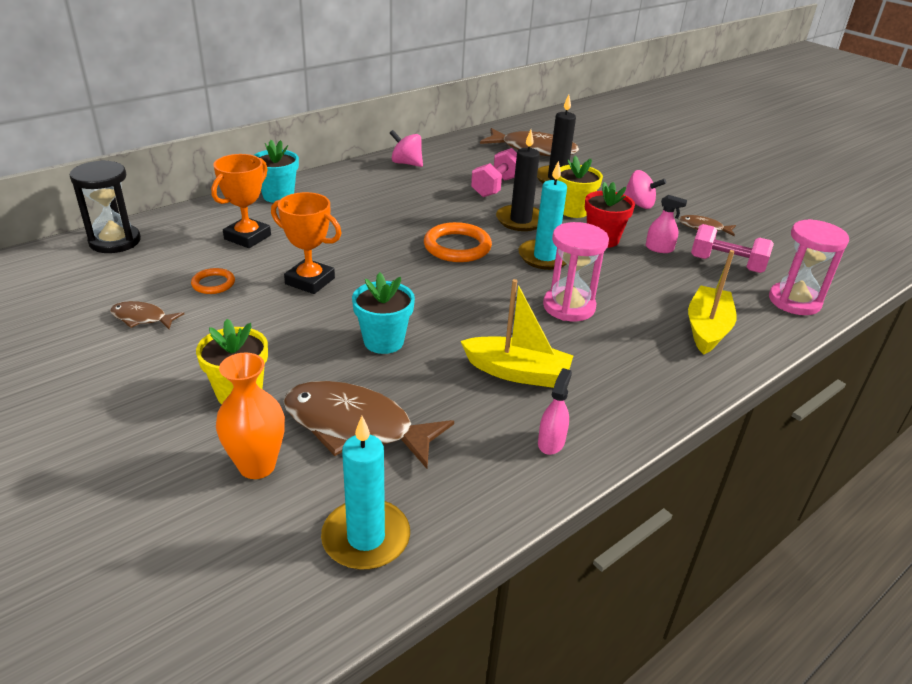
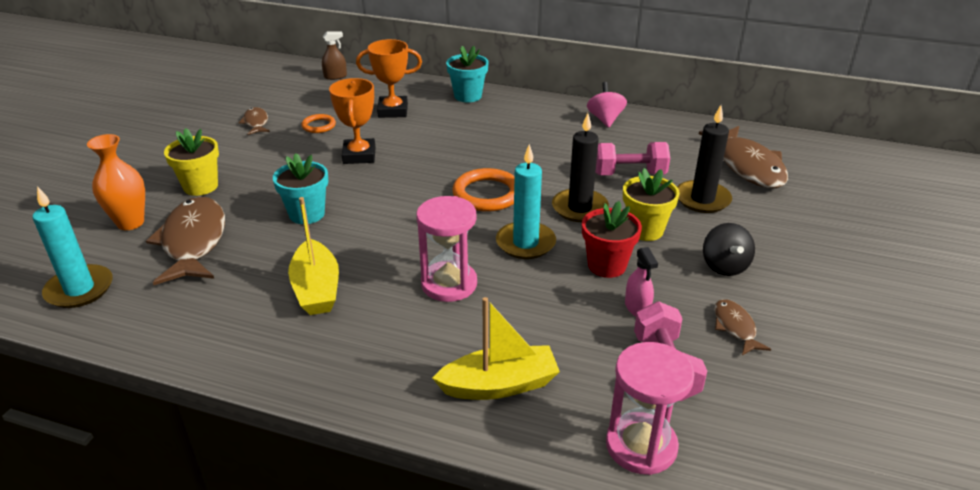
camera: 60 degrees right, 0 degrees up
black hourglass [70,160,141,253] -> brown spray bottle [322,31,347,80]
pink spray bottle [538,368,572,455] -> none
pink spinning top [624,170,666,209] -> black spinning top [703,223,755,276]

